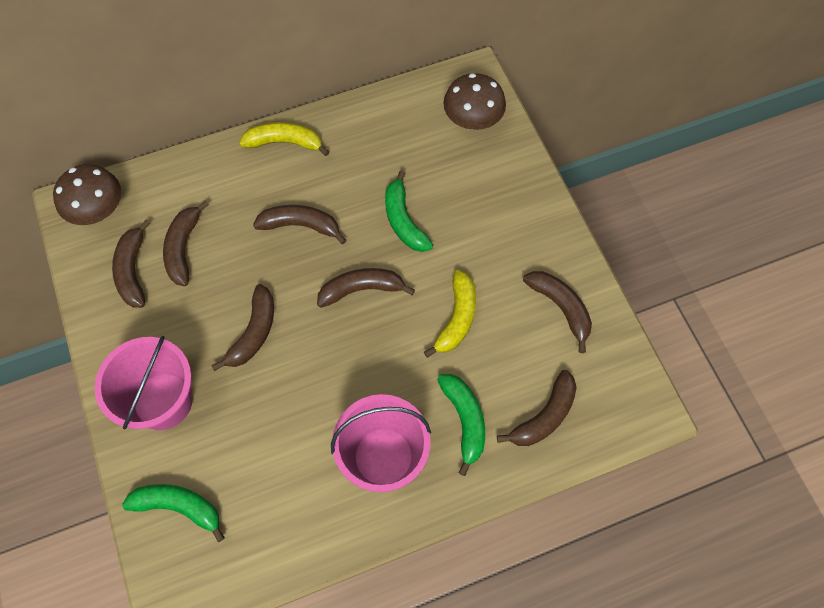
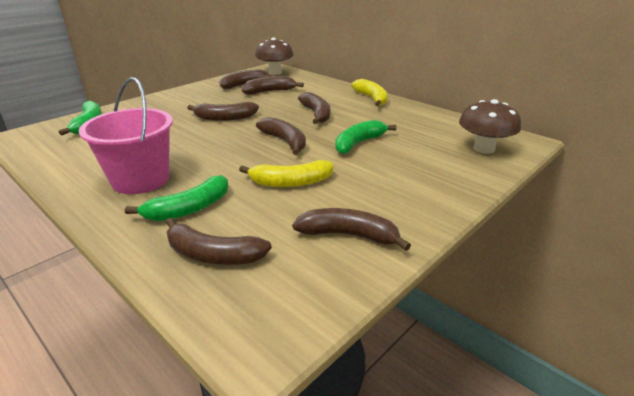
camera: 65 degrees right, 35 degrees down
pink bucket [95,336,193,430] -> none
brown banana [523,271,592,353] -> brown banana turned 105 degrees counterclockwise [292,208,411,251]

